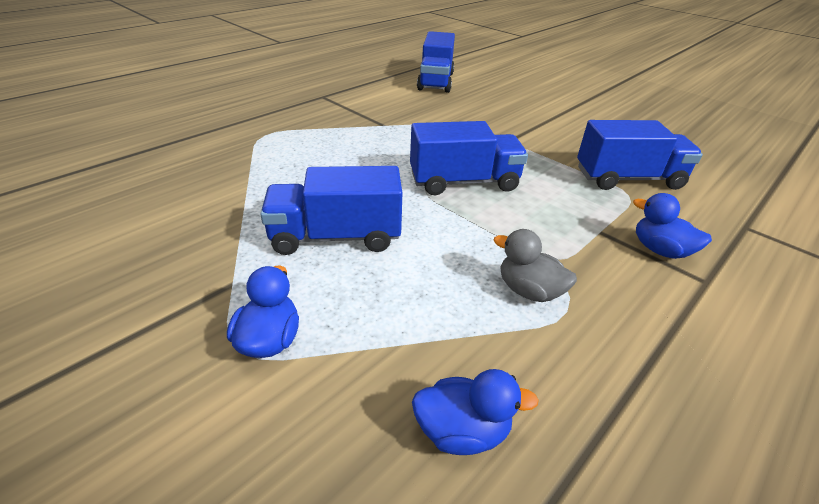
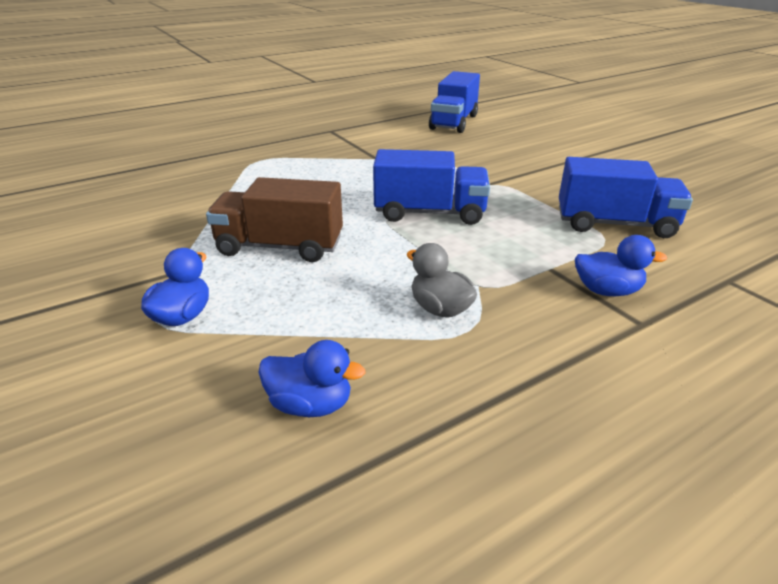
camera: 15 degrees right, 5 degrees down
blue truck [260,166,402,255] -> brown truck [206,177,343,262]
blue duck [633,193,712,259] -> blue duck turned 135 degrees clockwise [575,235,667,296]

